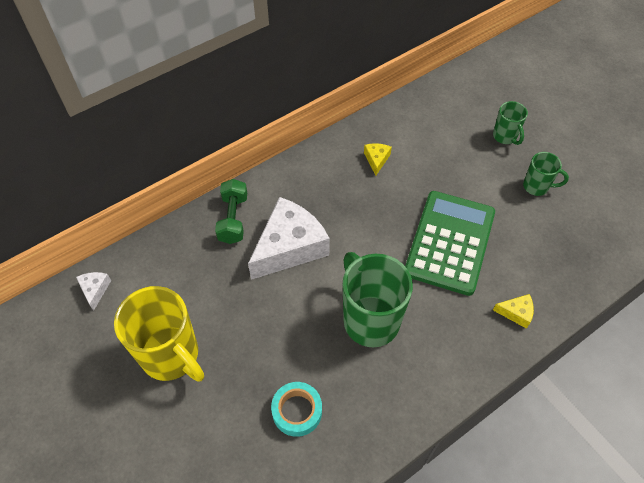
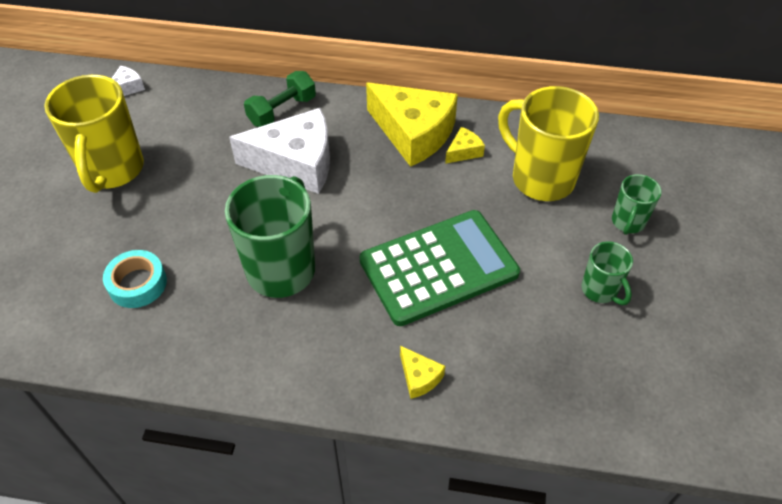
camera: 45 degrees right, 5 degrees down
none -> yellow cheese [366,82,458,167]
none -> yellow mug [498,86,599,201]

